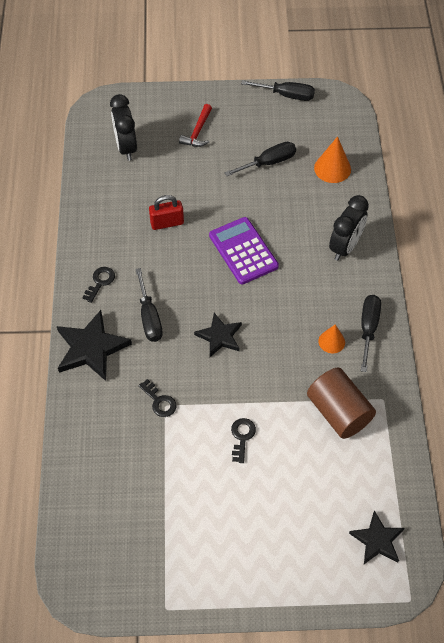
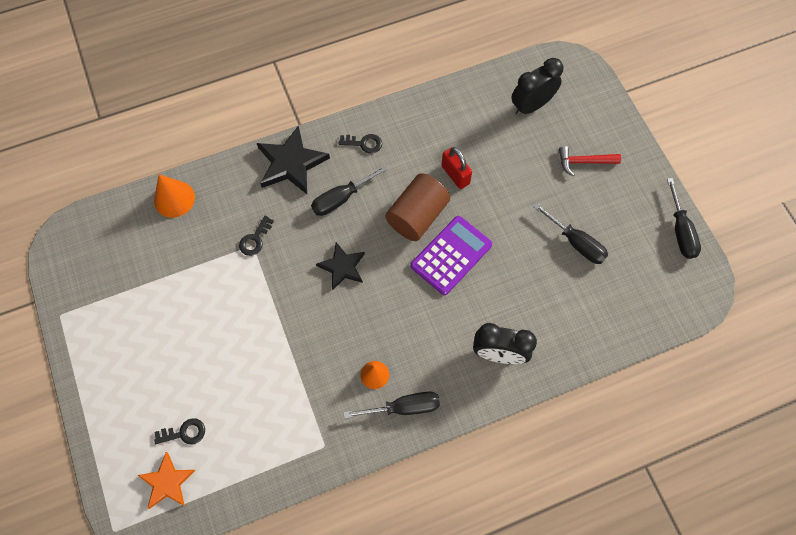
camera: 70 degrees right, 10 degrees up
black key [231,418,256,463] -> black key moved to [154,418,205,444]
brown cylinder [307,368,376,439] -> brown cylinder moved to [385,173,450,241]
orange cone [314,136,351,183] -> orange cone moved to [154,174,195,218]
black star [349,511,404,564] -> orange star [138,452,196,509]

